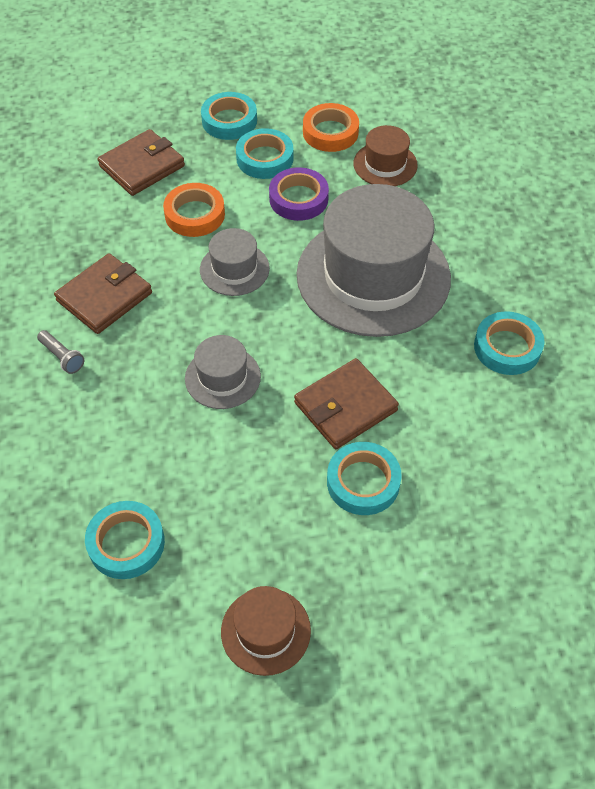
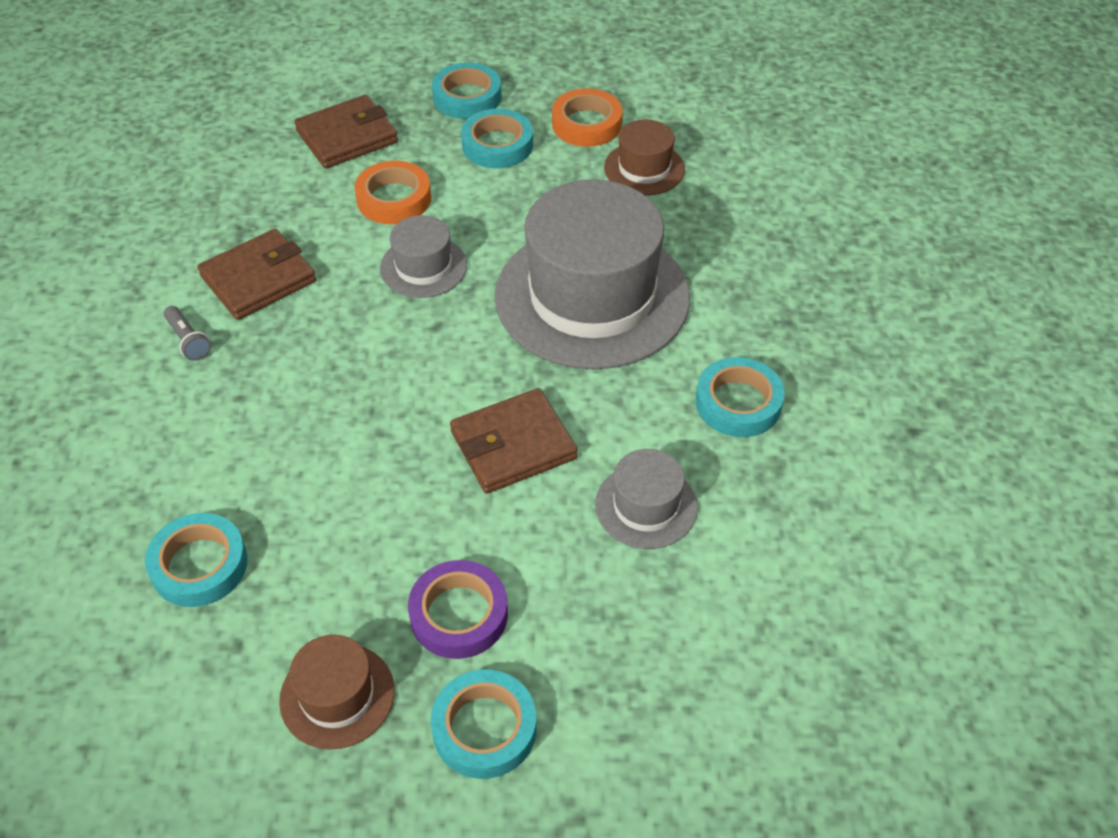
camera: 10 degrees right, 5 degrees down
grey hat [185,335,261,409] -> grey hat moved to [595,449,698,549]
purple tape [269,167,329,221] -> purple tape moved to [408,560,508,659]
turquoise tape [327,442,402,515] -> turquoise tape moved to [431,669,537,779]

